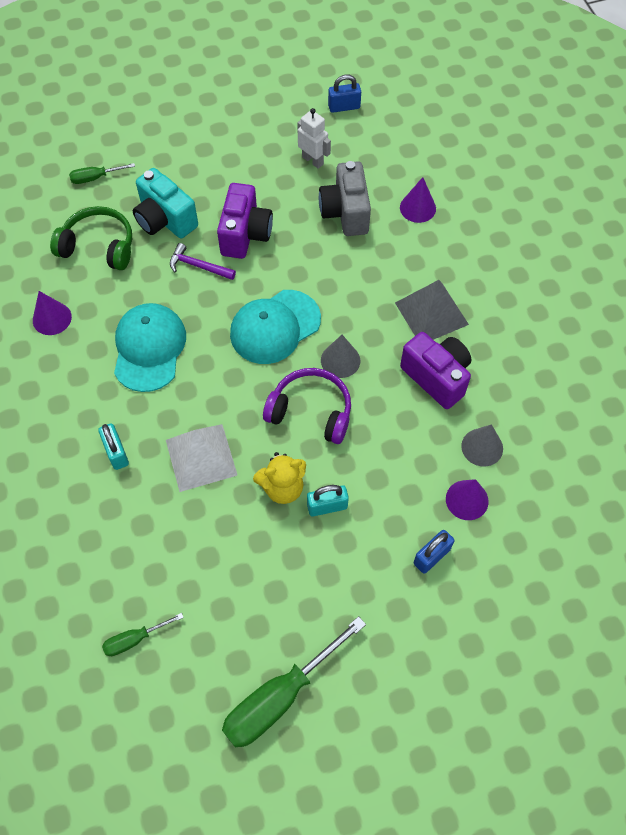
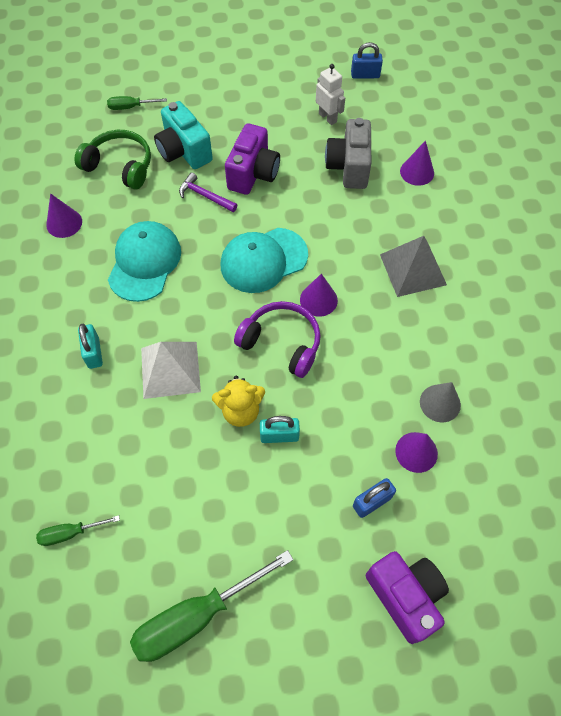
camera: 10 degrees right, 0 degrees up
grey cone [321,335,360,378] -> purple cone [300,274,338,317]
purple camera [400,332,471,409] -> purple camera moved to [366,551,449,644]

